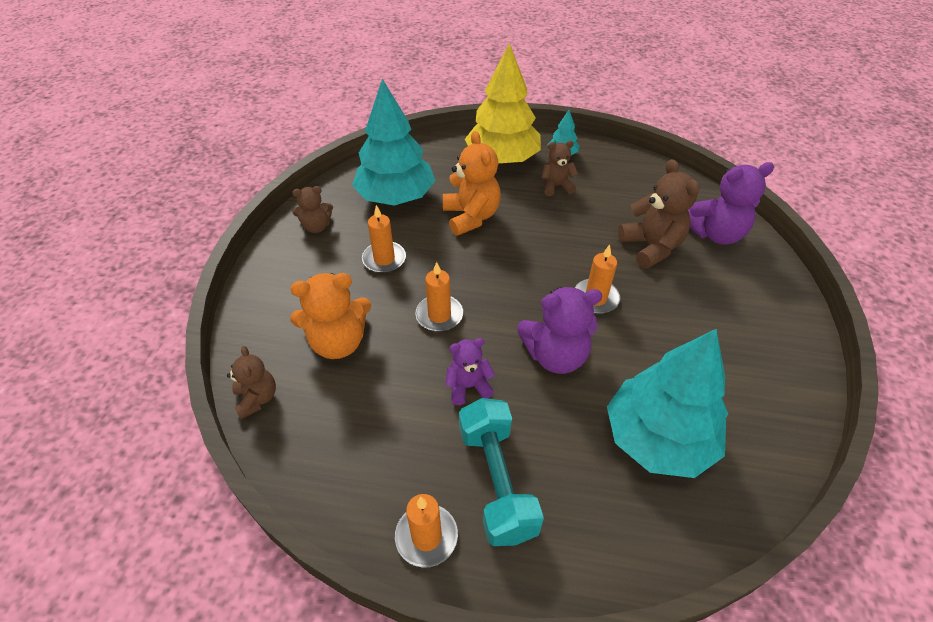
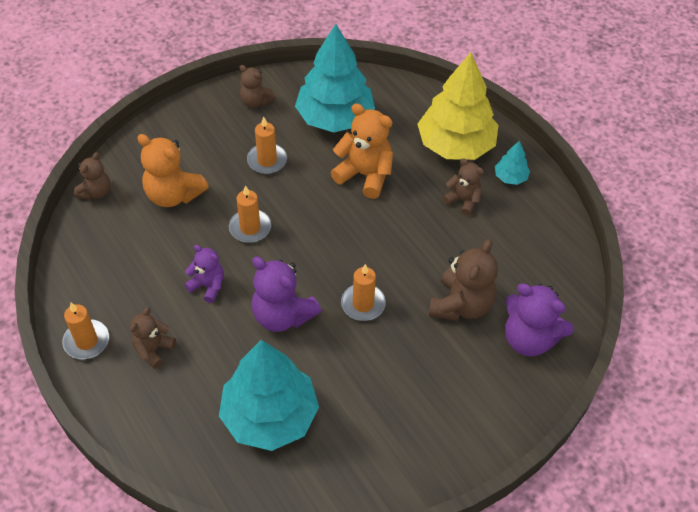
camera: 45 degrees right, 5 degrees up
orange teddy bear [443,131,501,236] -> orange teddy bear turned 90 degrees counterclockwise [330,103,393,199]
turquoise dumbbell [459,398,544,546] -> brown teddy bear [130,307,176,369]

